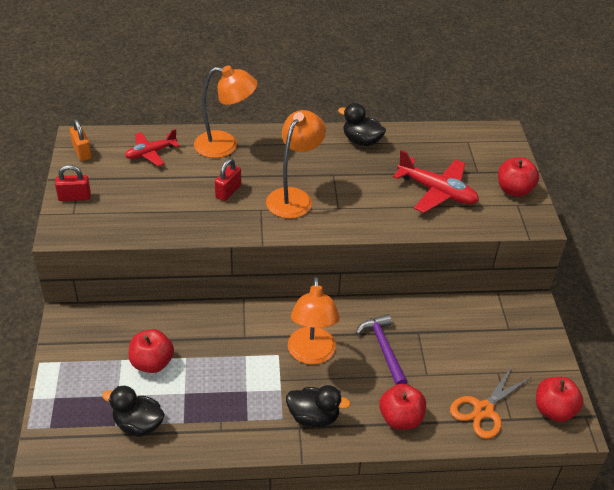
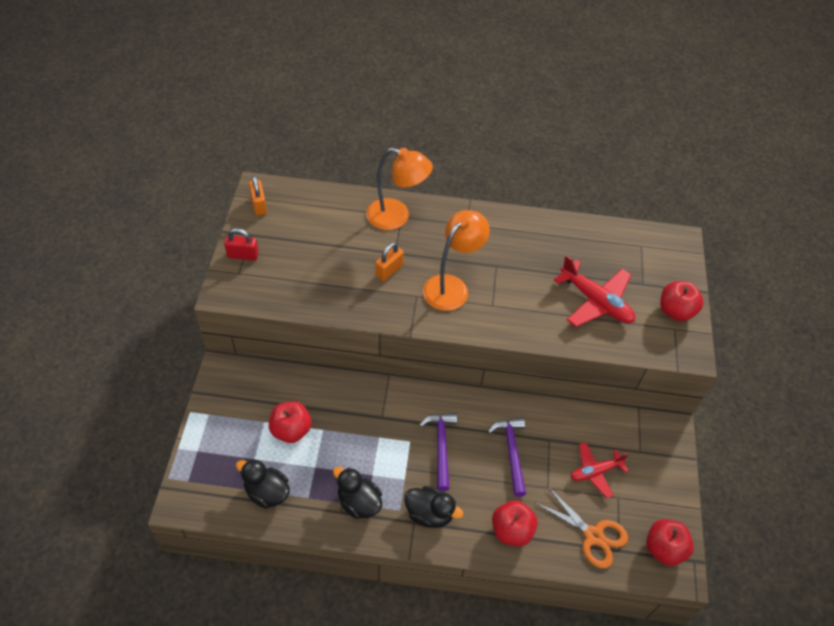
camera: 10 degrees right, 10 degrees up
red plane [125,129,180,166] -> red plane moved to [571,442,629,498]
red padlock [215,158,241,201] -> orange padlock [375,242,404,281]
orange lamp [288,277,340,365] -> purple hammer [419,413,457,491]
black duck [338,103,386,146] -> black duck moved to [333,467,383,519]
orange scissors [450,366,530,439] -> orange scissors turned 105 degrees counterclockwise [536,487,628,568]

